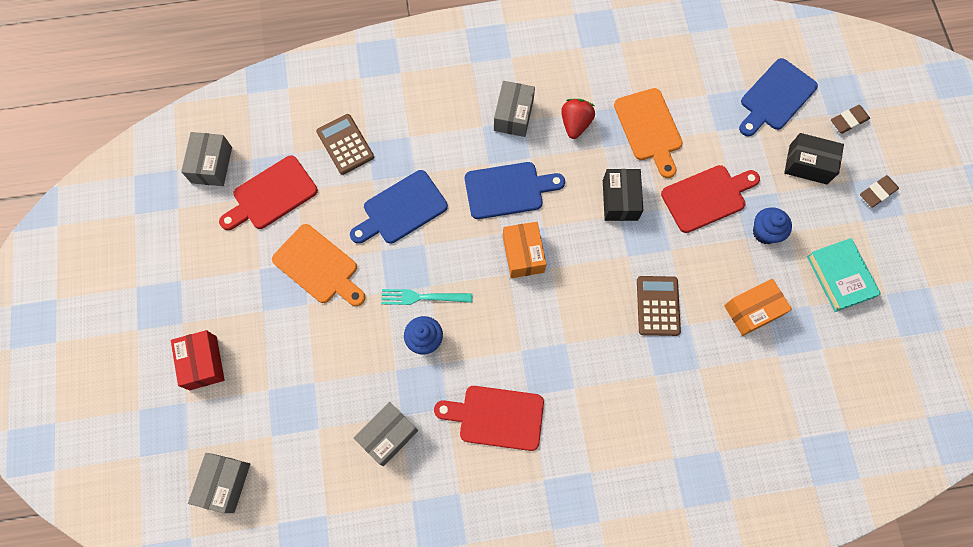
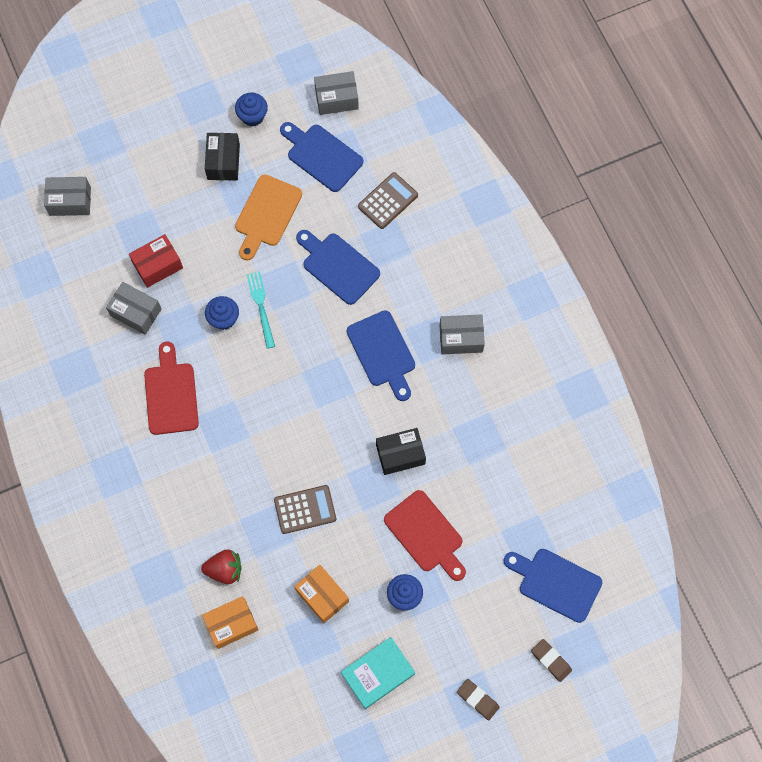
camera: 75 degrees right, 0 degrees up
red box [171,330,225,390] -> red box moved to [129,234,183,288]
red cutting board [219,155,318,230] -> blue cutting board [280,122,363,192]
orange box [503,222,546,278] -> orange box moved to [202,596,258,649]
red strawberry [561,99,595,139] -> red strawberry moved to [201,550,242,584]
orange cutting board [614,88,683,178] -> none
black box [784,133,844,184] -> black box moved to [205,133,240,181]
none -> blue cupcake [235,93,268,127]

